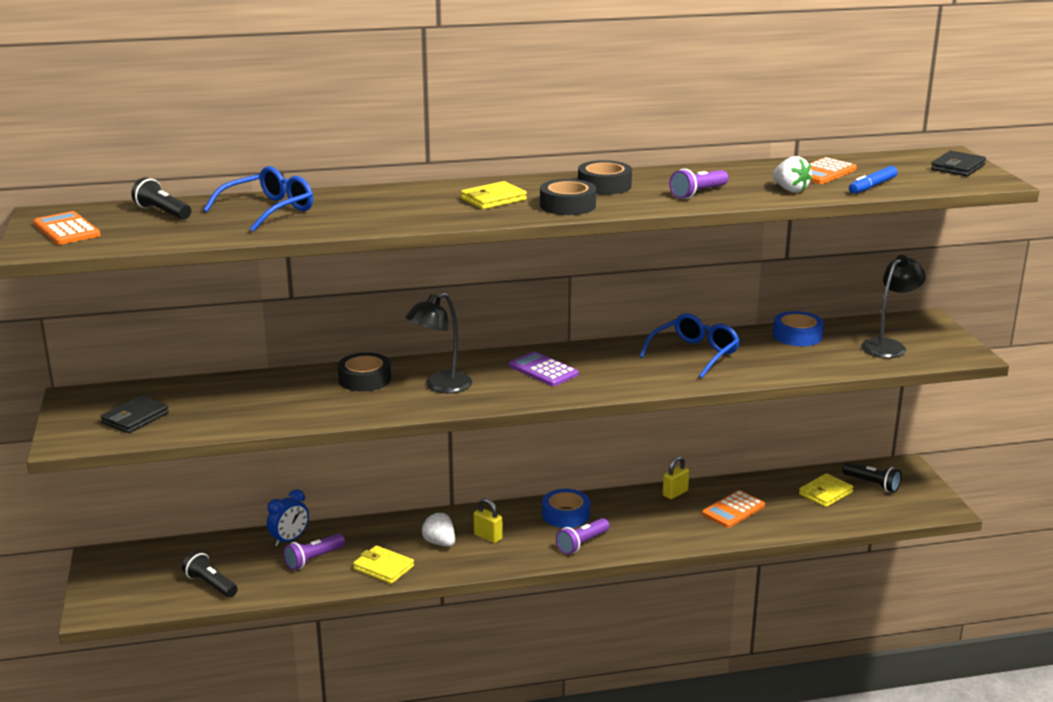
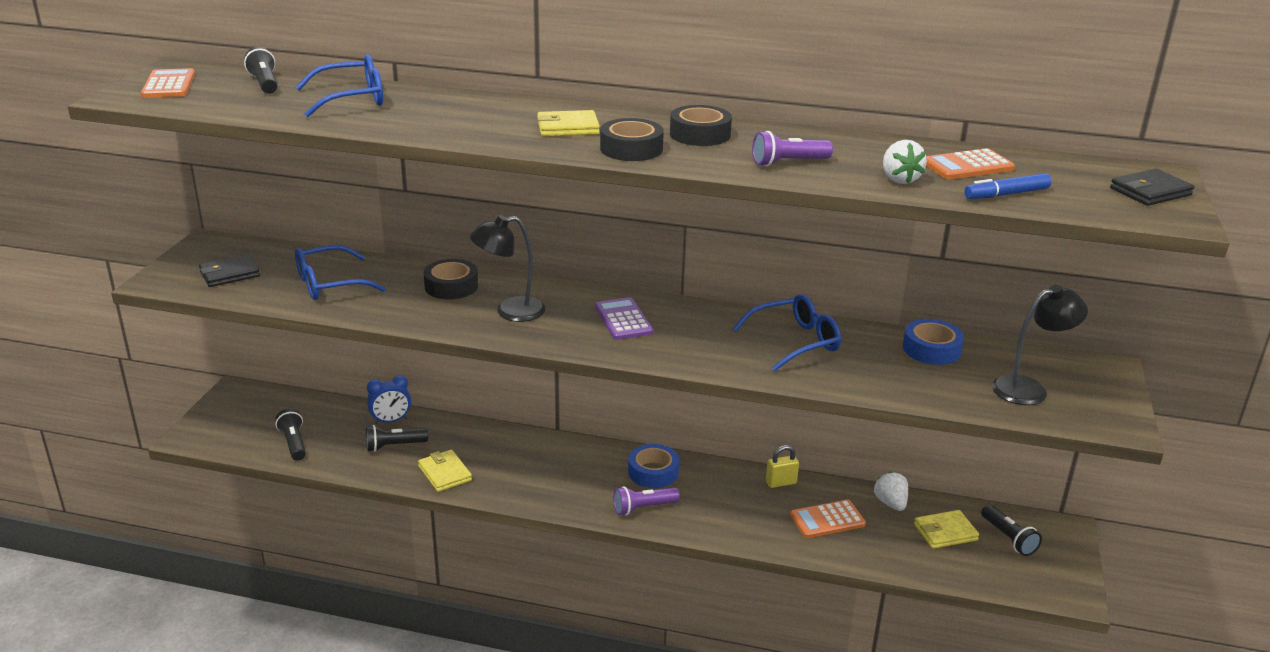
camera: 25 degrees right, 5 degrees up
purple flashlight [283,534,345,570] -> black flashlight [366,425,428,452]
white strawberry [421,512,455,546] -> white strawberry moved to [874,472,908,511]
yellow padlock [474,498,503,543] -> none
none -> blue glasses [295,245,386,300]

